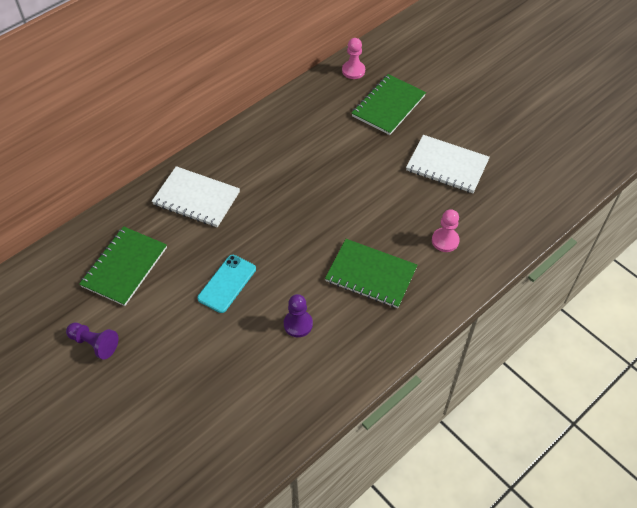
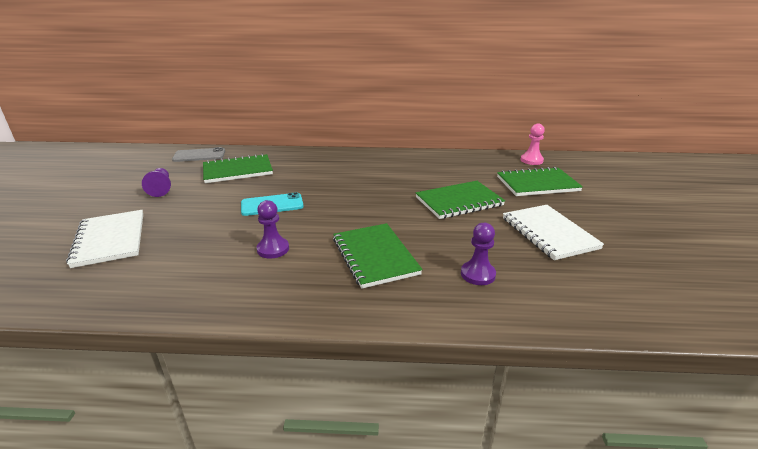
camera: 45 degrees right, 25 degrees down
white notebook [152,166,240,227] -> white notebook moved to [66,210,143,268]
pink pawn [432,209,460,252] -> purple pawn [461,223,496,285]
none -> grey phone [172,147,225,162]
none -> green notebook [416,181,505,219]

